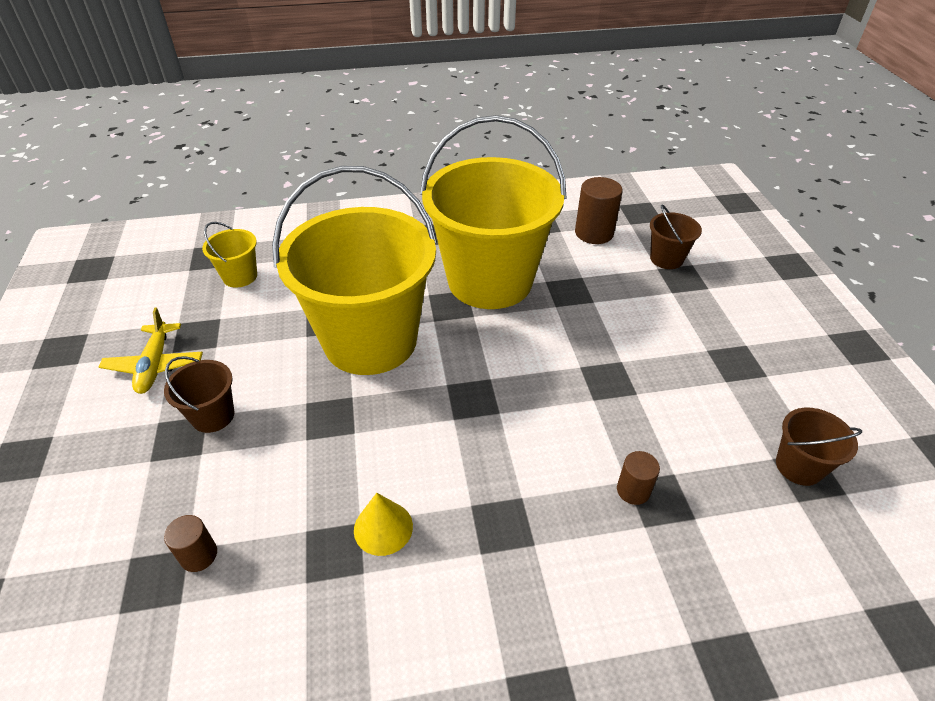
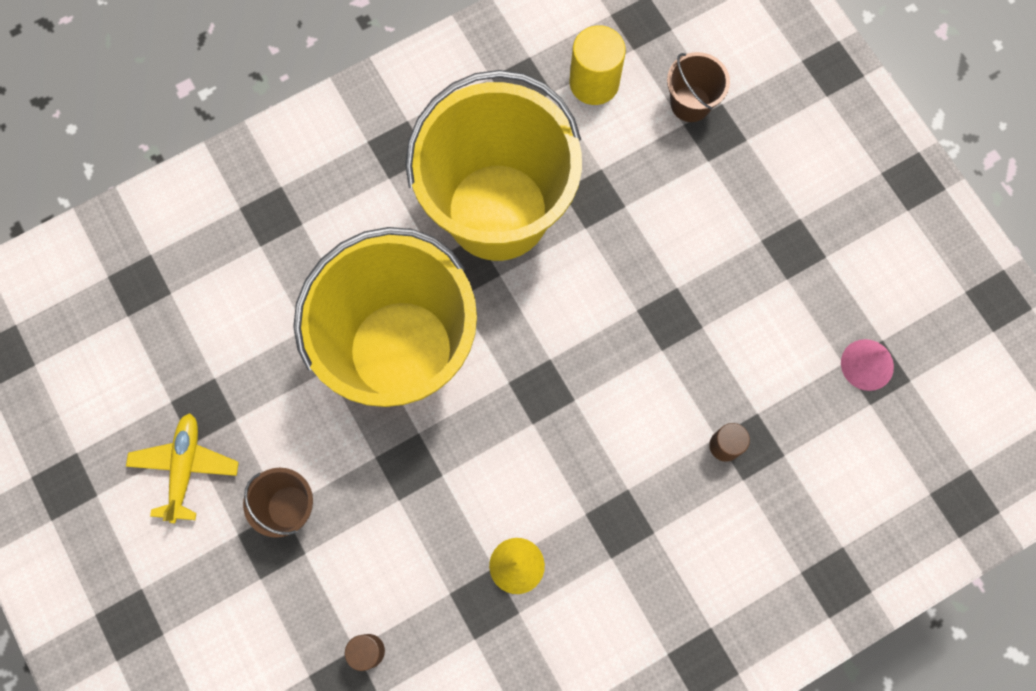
camera: 20 degrees left, 30 degrees up
yellow plane [99,308,203,394] -> yellow plane turned 150 degrees counterclockwise [126,413,239,523]
yellow bucket [202,222,257,288] -> none
brown cylinder [575,177,623,244] -> yellow cylinder [570,25,626,105]
brown bucket [776,408,862,486] -> pink cone [841,339,894,391]

